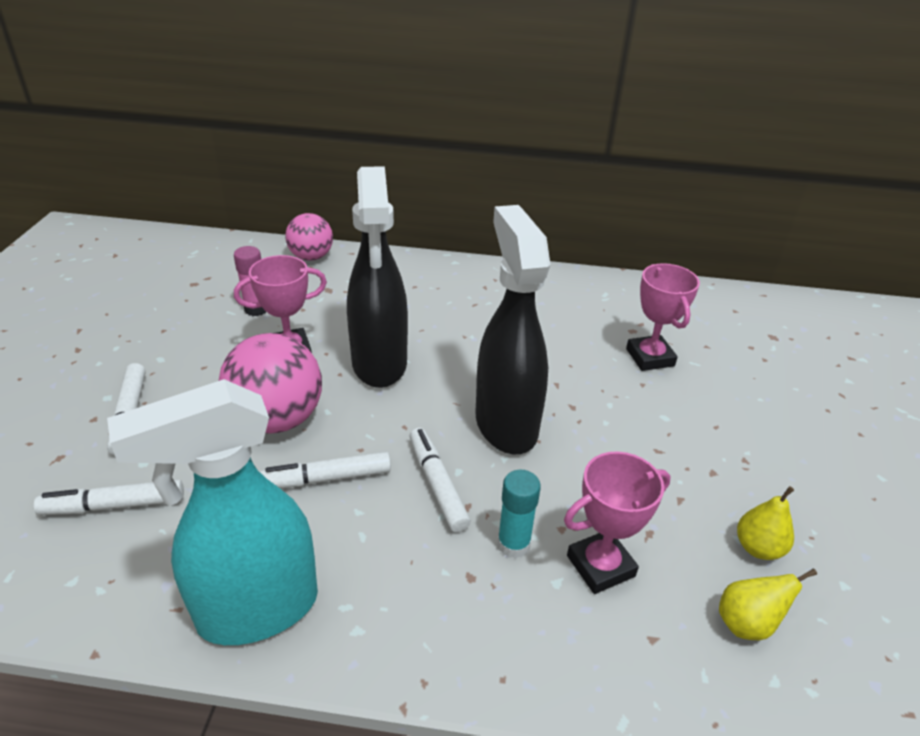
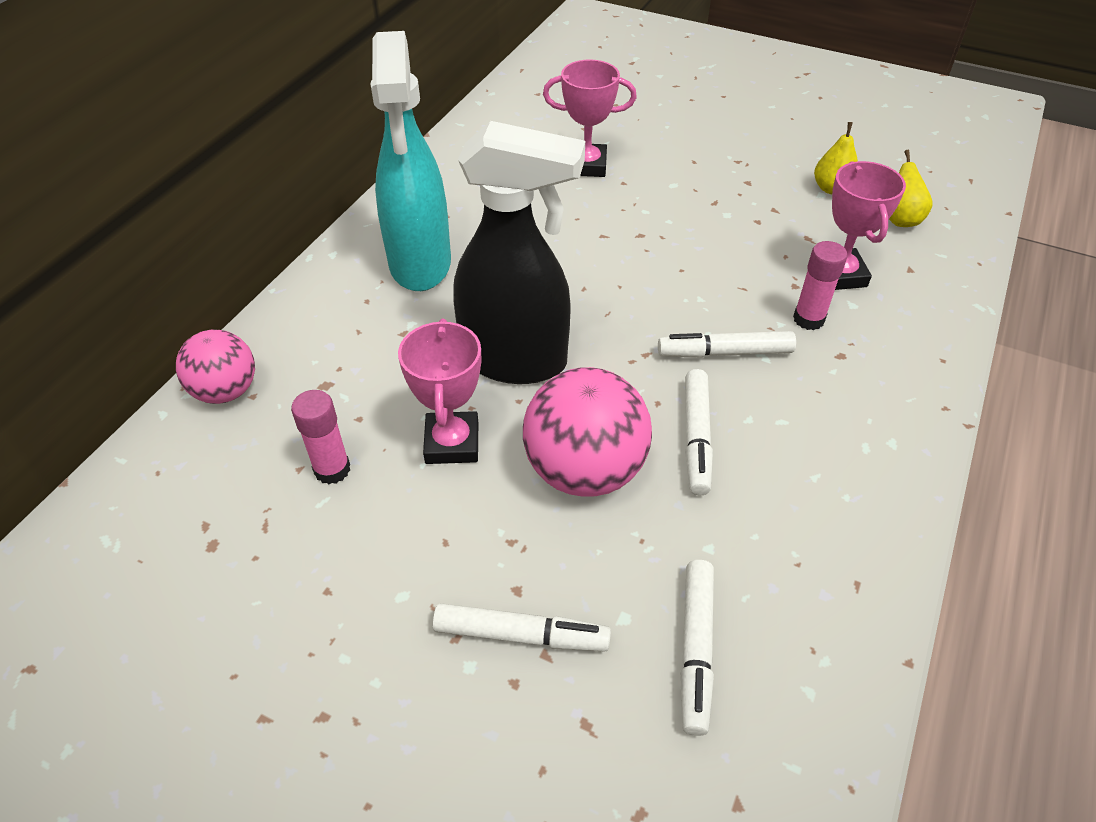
camera: 70 degrees left, 10 degrees up
turquoise spray bottle [107,379,318,645] -> turquoise spray bottle moved to [370,31,451,291]
black spray bottle [476,205,551,454] -> none
turquoise glue stick [497,470,541,559] -> pink glue stick [793,241,847,330]

